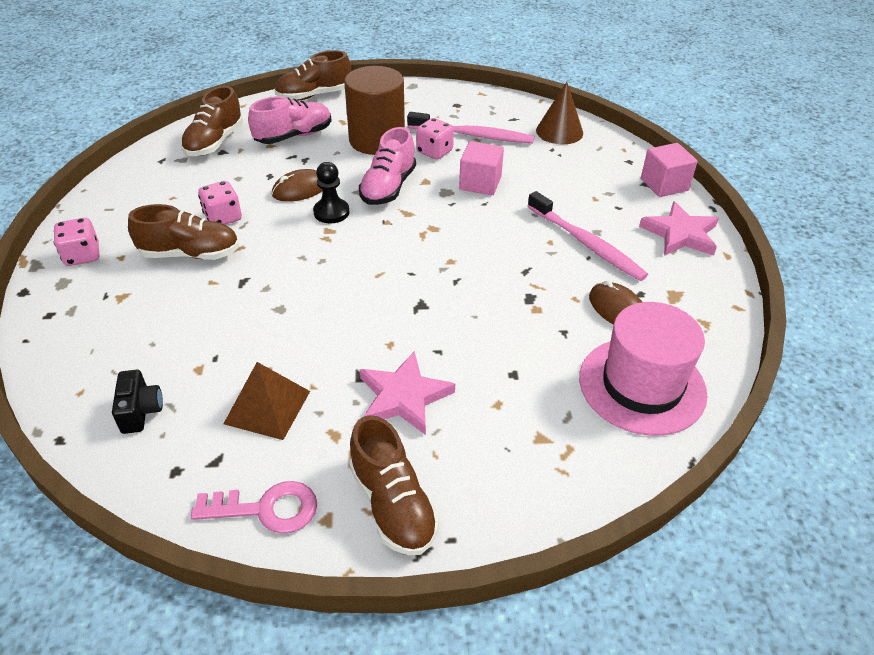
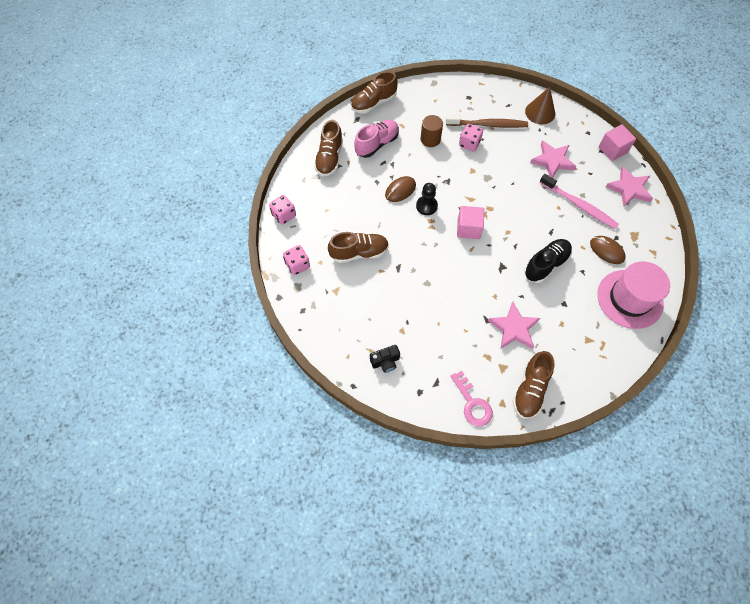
camera: 10 degrees left, 20 degrees up
black camera [112,370,163,434] -> black camera turned 90 degrees clockwise [370,345,400,373]
pink key [191,481,317,534] -> pink key turned 75 degrees clockwise [450,371,493,426]
pink dice [198,181,242,225] -> pink dice moved to [269,195,296,225]
brown pyramid [223,362,310,440] -> none
brown cylinder [344,66,405,155] -> brown cylinder [421,115,443,147], size x0.57
brown shoe [349,415,439,555] -> brown shoe turned 60 degrees clockwise [513,351,555,419]
pink shoe [359,127,416,205] -> none
pink toothbrush [407,112,534,143] -> brown toothbrush [446,115,528,128]
pink cube [459,141,504,195] -> pink cube moved to [457,206,484,239]
none -> black shoe [524,239,572,283]
none -> pink star [530,140,577,178]

